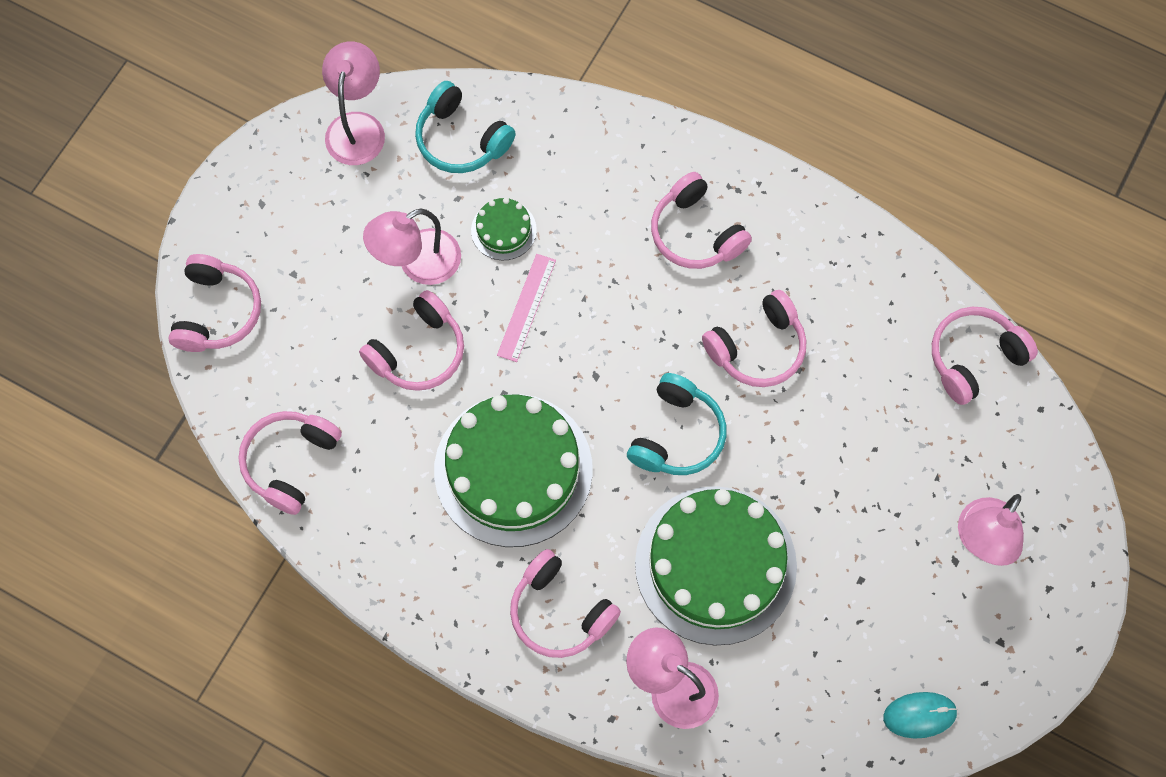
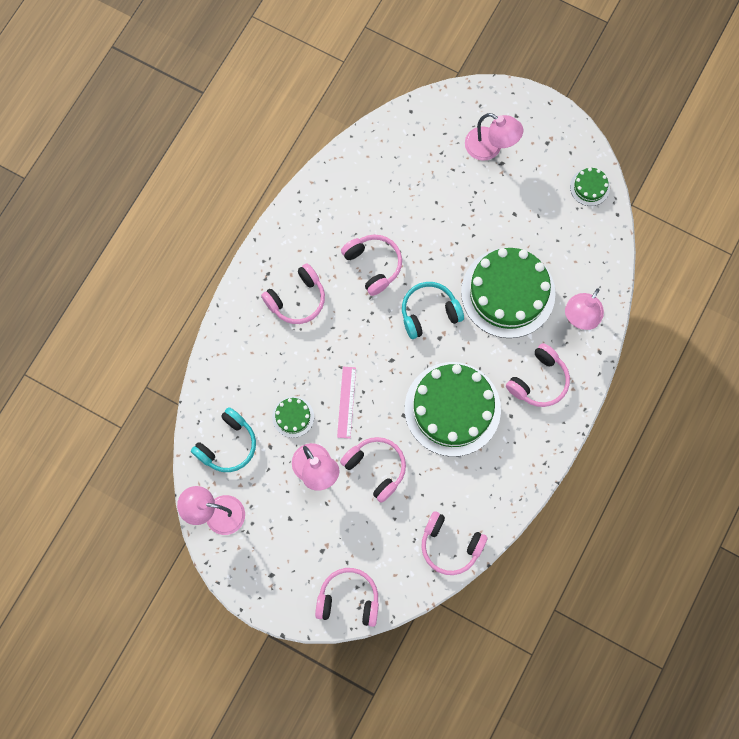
camera: 90 degrees left, 5 degrees up
pink ruler [497,254,556,362] -> pink ruler turned 75 degrees clockwise [337,367,356,439]
turquoise headphones [627,373,726,475] -> turquoise headphones turned 45 degrees counterclockwise [402,282,464,339]
turquoise mouse [883,692,958,739] -> green cake [570,168,610,206]
pink headphones [932,307,1038,405] -> none

